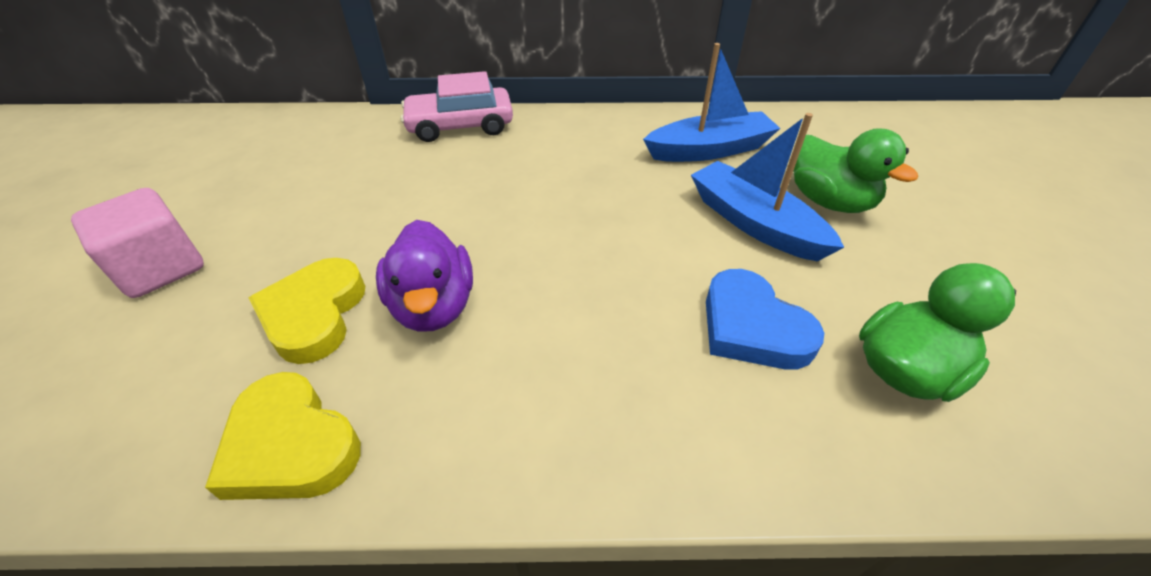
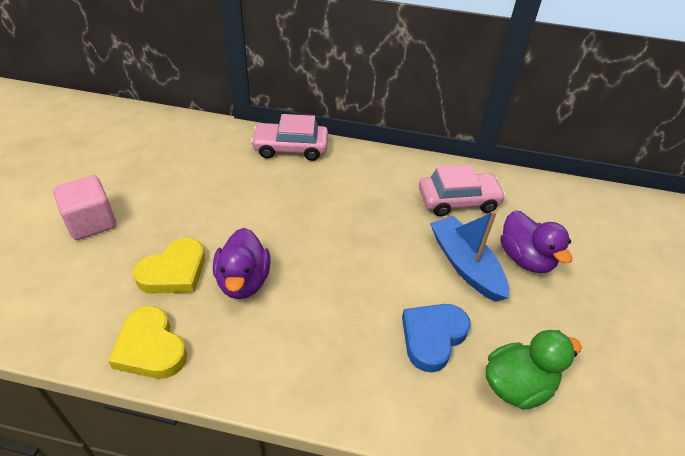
camera: 10 degrees right, 0 degrees up
yellow heart [249,258,365,364] -> yellow heart turned 150 degrees counterclockwise [133,238,205,294]
blue boat [643,43,781,162] -> pink car [419,165,506,216]
blue heart [706,269,824,370] -> blue heart turned 60 degrees clockwise [402,304,471,372]
green duck [793,128,918,213] -> purple duck [500,210,572,273]

